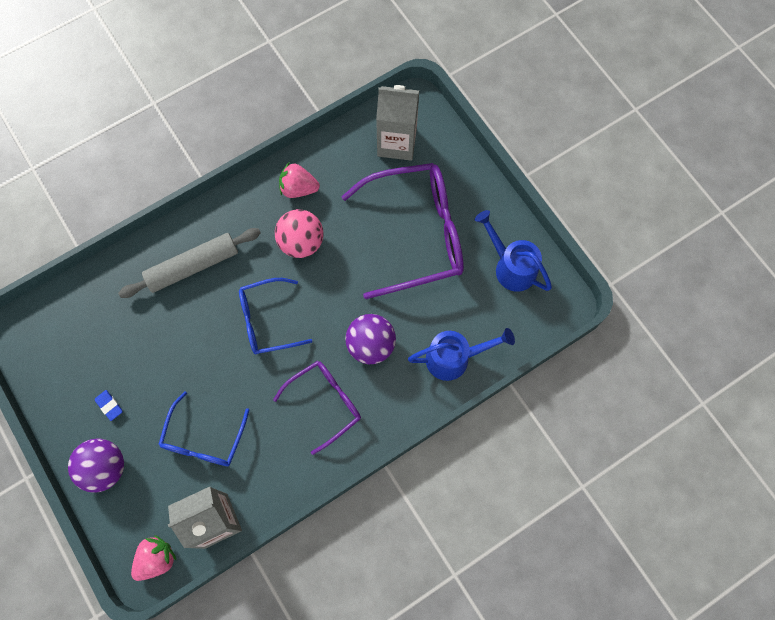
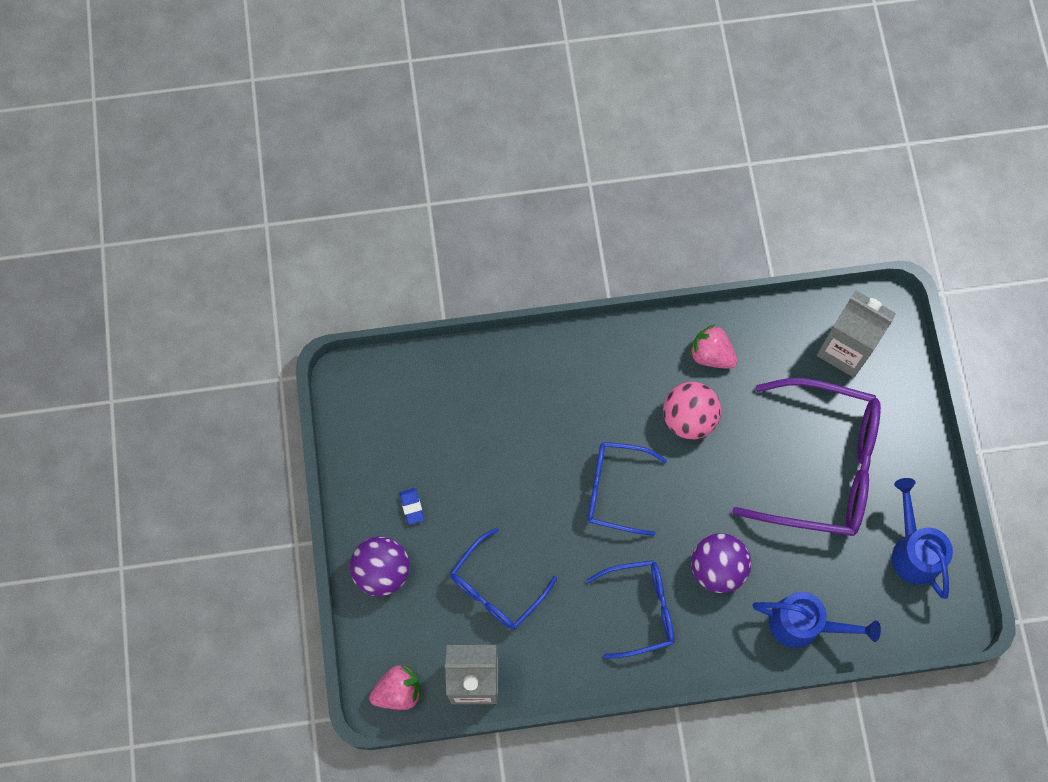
camera: 25 degrees right, 0 degrees up
grey rolling pin [118,228,261,298] -> none
purple glasses [273,361,361,455] -> blue glasses [587,560,675,659]

